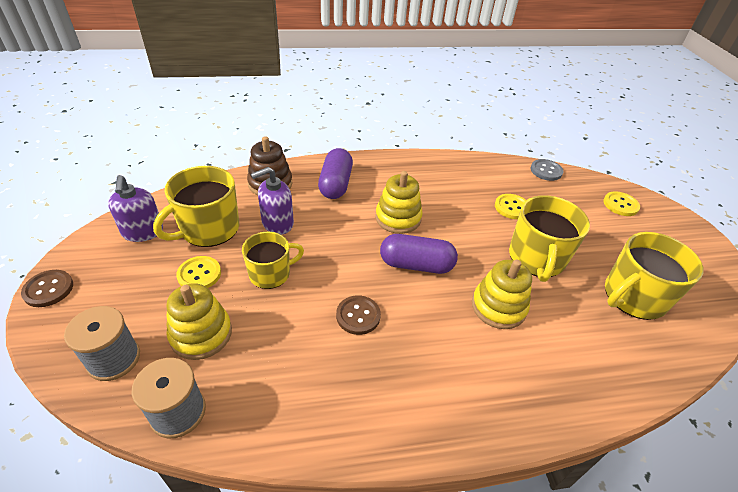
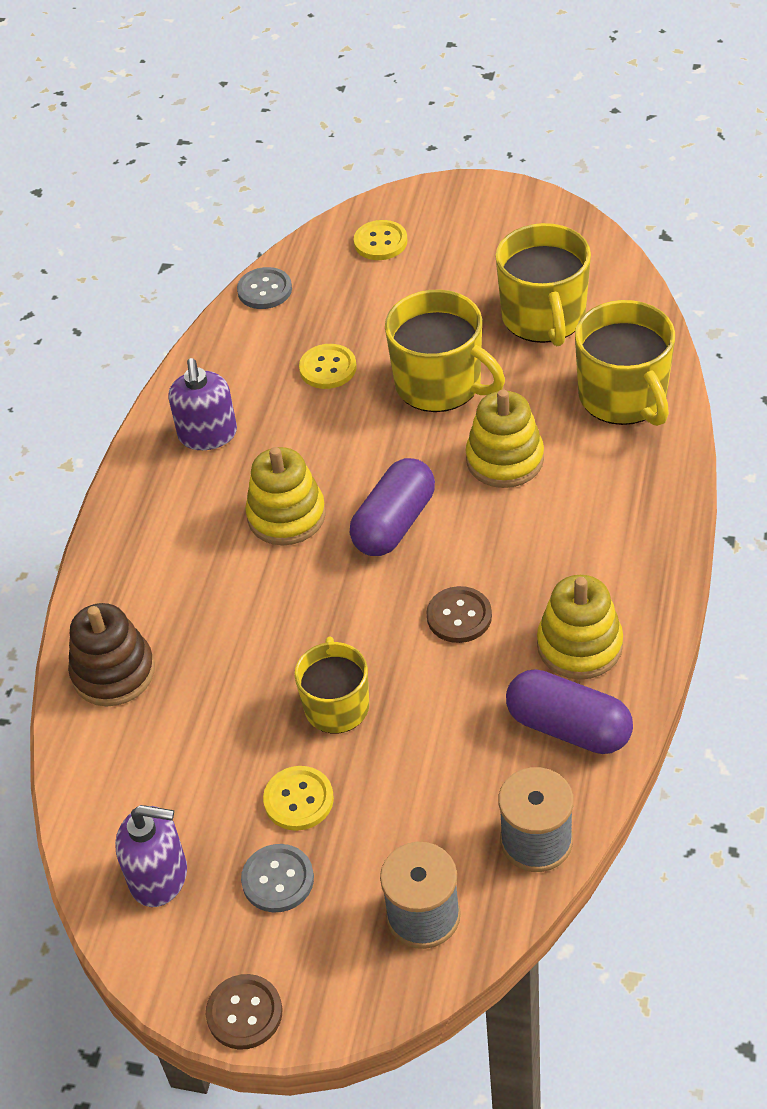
camera: 60 degrees left, 5 degrees up
yellow mug [153,166,239,247] -> yellow mug moved to [575,300,675,426]
yellow stacking toy [166,283,232,360] -> yellow stacking toy moved to [537,575,623,680]
purple soap dispenser [251,167,294,235] -> purple soap dispenser moved to [168,358,237,450]
purple capsule [318,148,353,199] -> purple capsule moved to [506,669,633,754]
none -> grey button [241,844,314,912]

